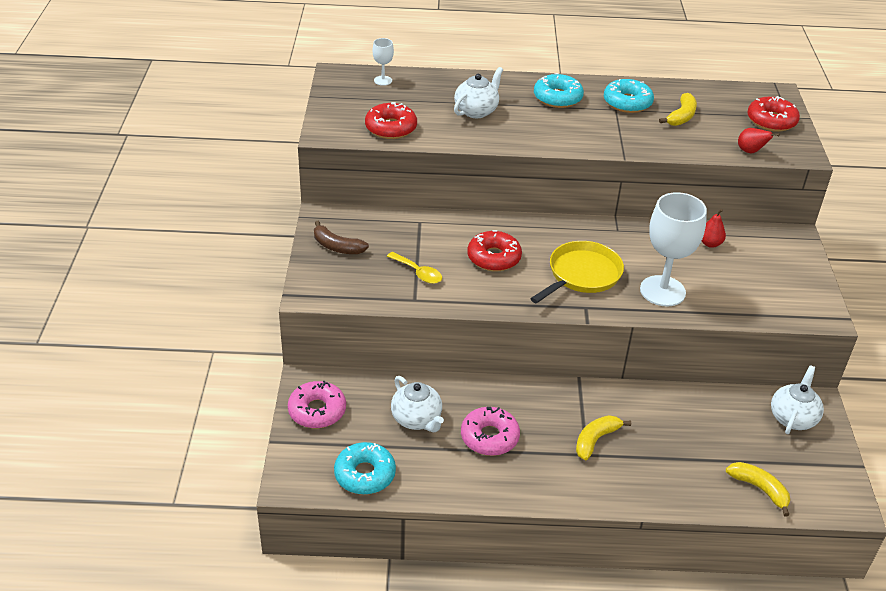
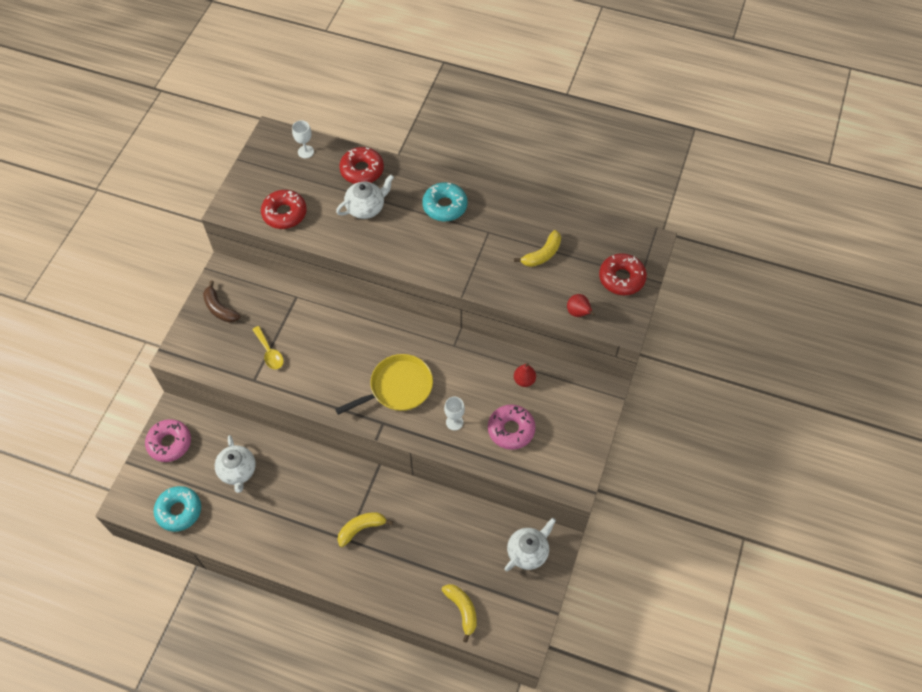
camera: 20 degrees right, 20 degrees up
pink donut [461,407,520,456] -> pink donut moved to [488,404,536,450]
red donut [467,230,522,271] -> red donut moved to [339,147,384,184]
turquoise donut [604,79,654,113] -> none
white goblet [640,192,707,307] -> white goblet [444,397,465,430], size x0.46

